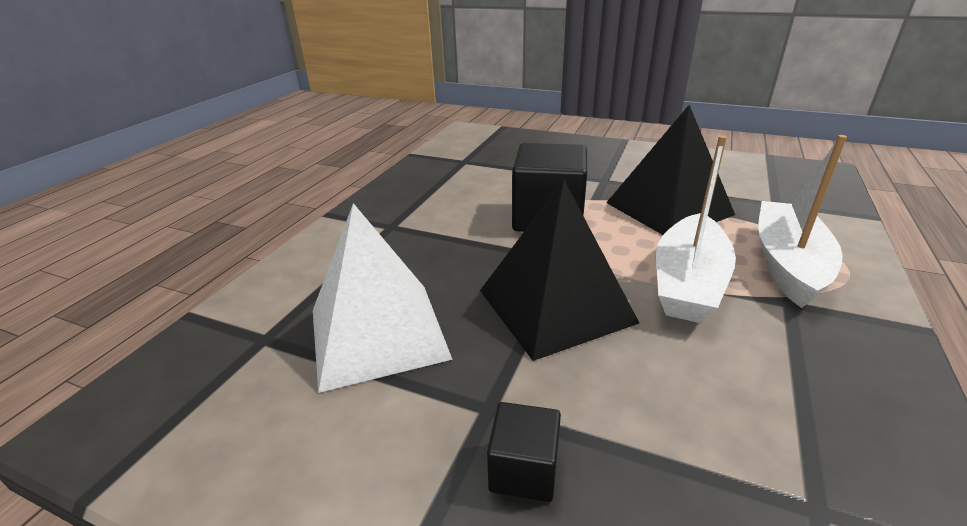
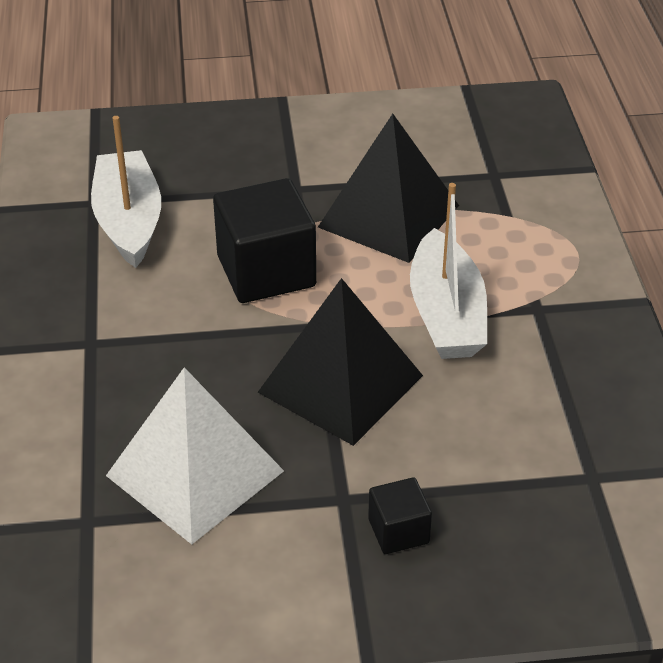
camera: 30 degrees left, 10 degrees up
white boat [758,135,847,308] -> white boat moved to [91,116,161,268]

